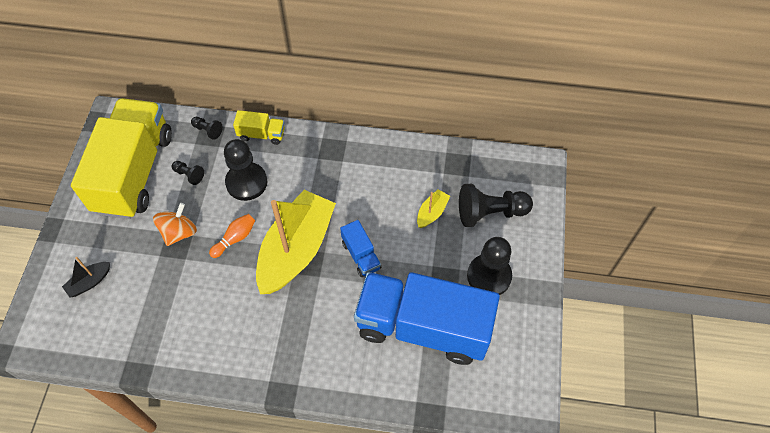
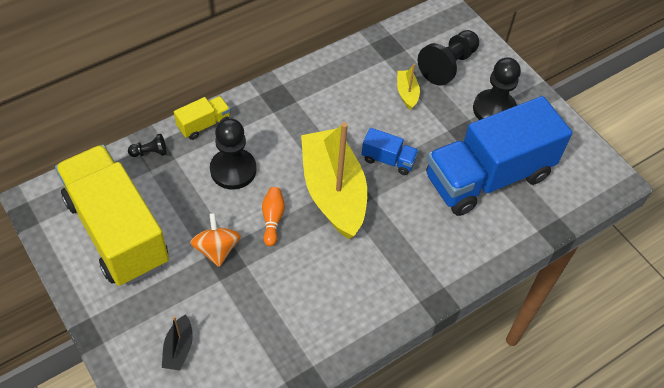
camera: 45 degrees left, 5 degrees down
black pawn [172,161,204,185] -> none

